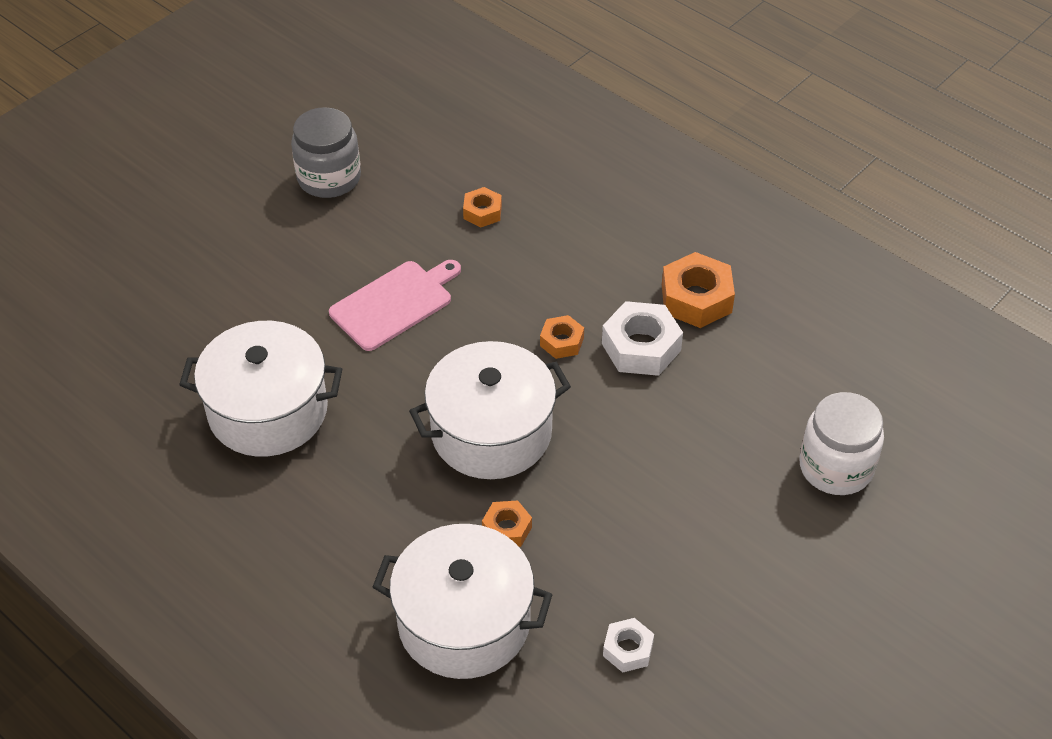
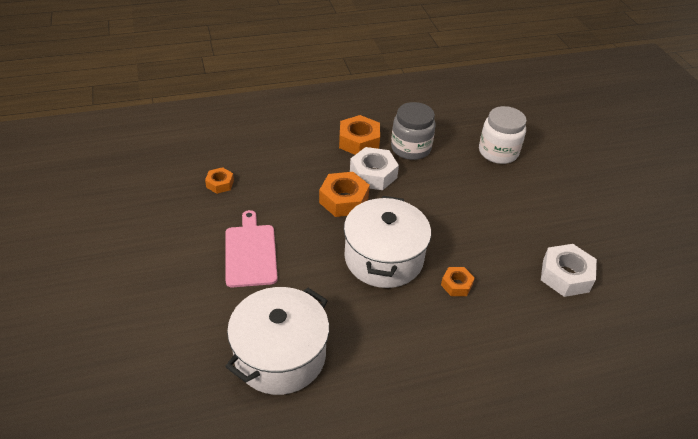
camera: 60 degrees left, 5 degrees down
grey jar [291,107,361,198] -> grey jar moved to [391,102,436,160]
white pot [373,524,552,679] -> none
orange nut [540,315,584,359] -> orange nut [319,172,370,217], size x1.75
white nut [603,618,654,673] -> white nut [541,244,597,297], size x1.75

